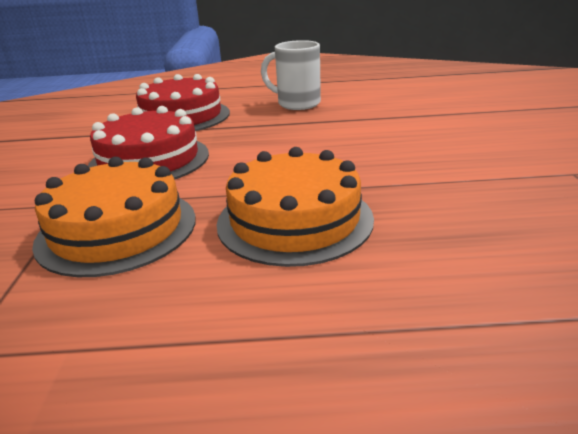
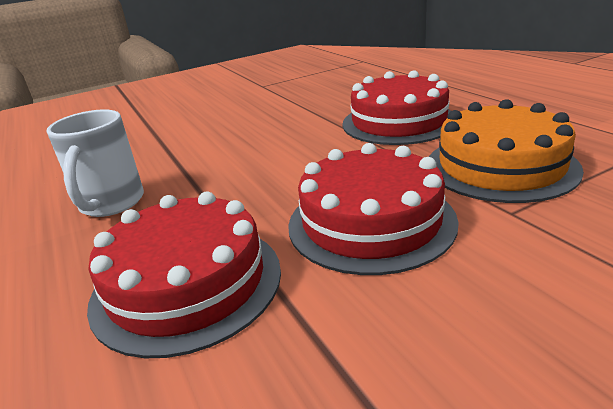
camera: 115 degrees left, 0 degrees up
orange cake [217,147,374,267] -> red cake [342,70,451,145]

